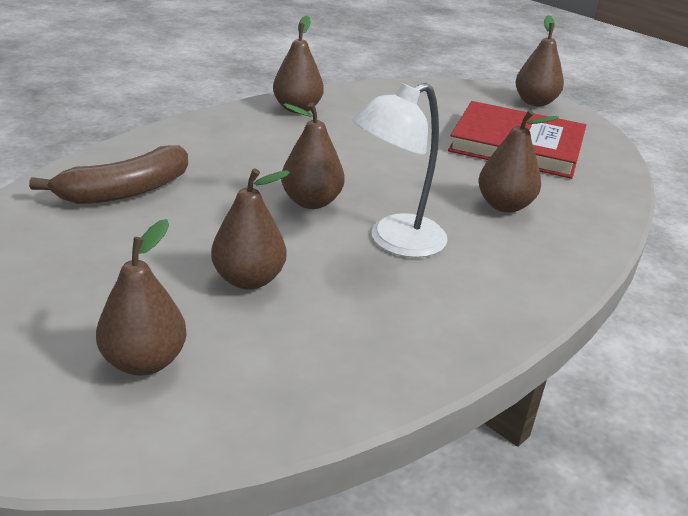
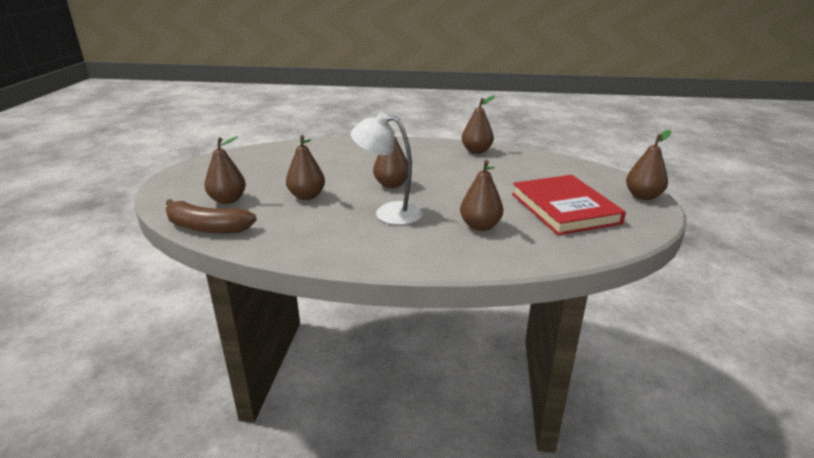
camera: 55 degrees right, 5 degrees down
brown banana [29,145,188,204] -> brown banana moved to [166,199,257,233]

